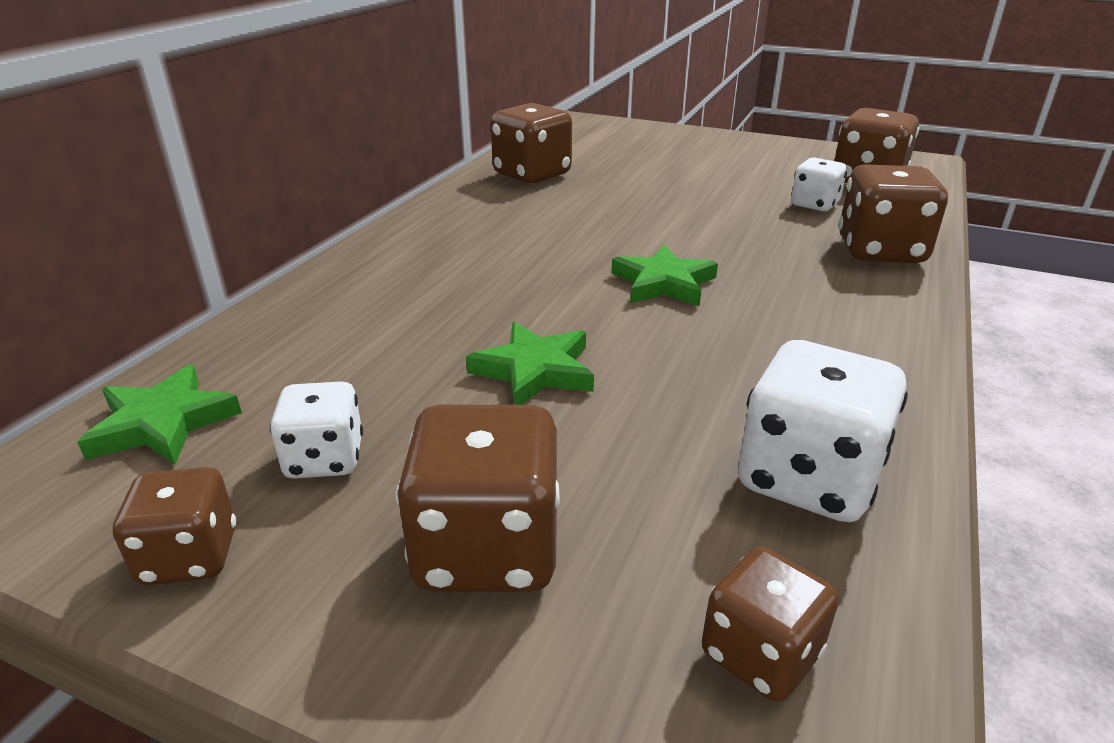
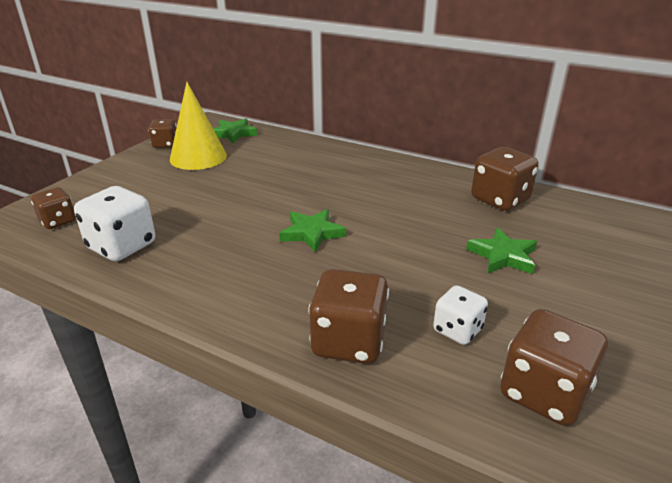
camera: 95 degrees right, 0 degrees up
white dice [270,381,363,479] -> yellow cone [170,82,227,170]
brown dice [396,404,560,592] -> none
green star [466,322,594,405] -> green star moved to [466,228,537,274]

